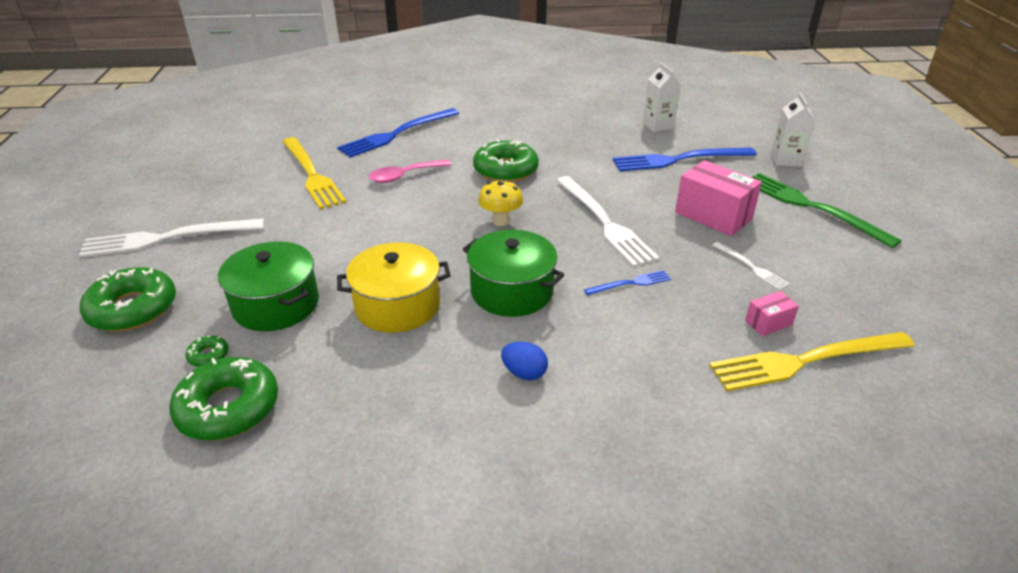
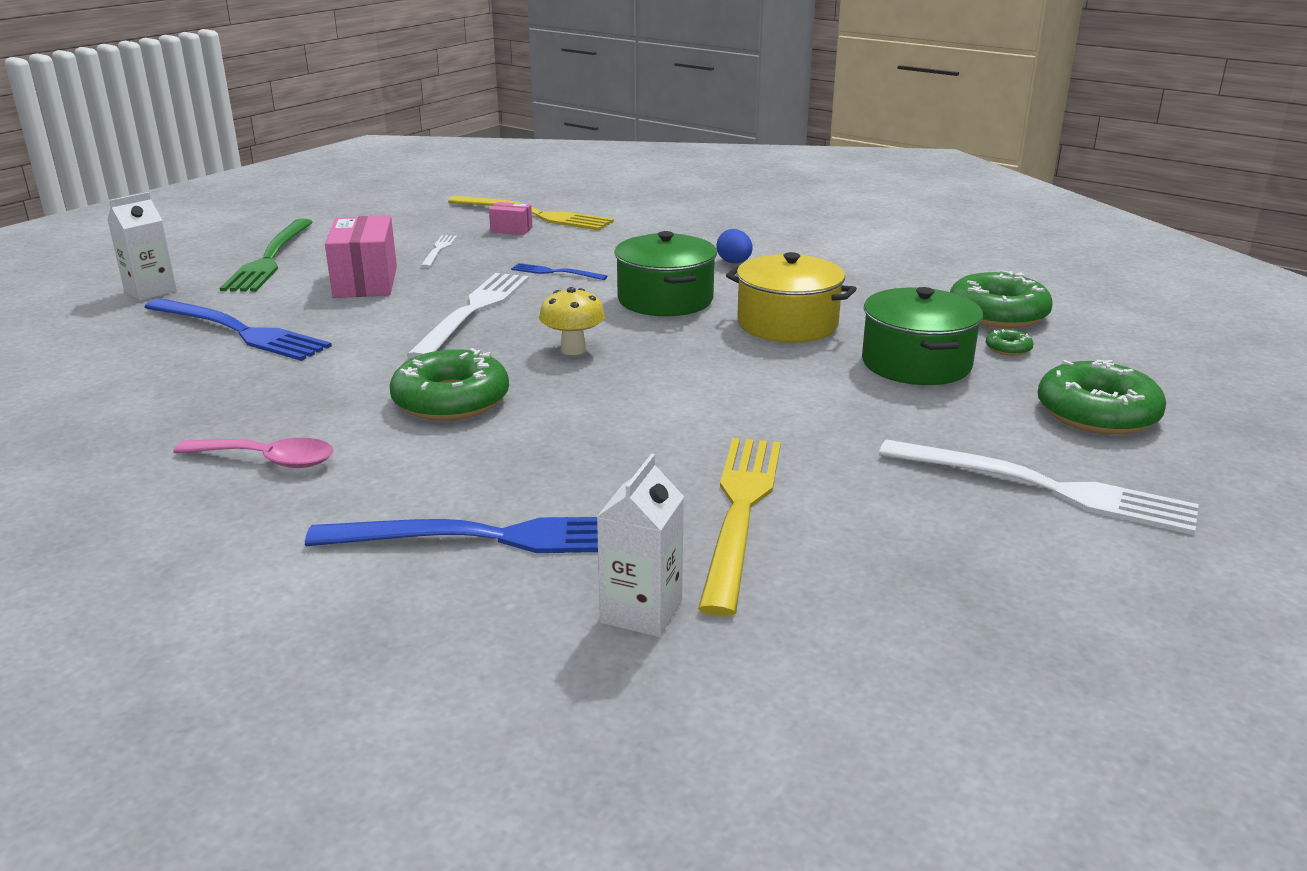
camera: 140 degrees left, 10 degrees down
pink spoon [369,160,451,183] -> pink spoon moved to [173,438,334,468]
white carton [643,63,681,132] -> white carton moved to [597,454,684,637]

